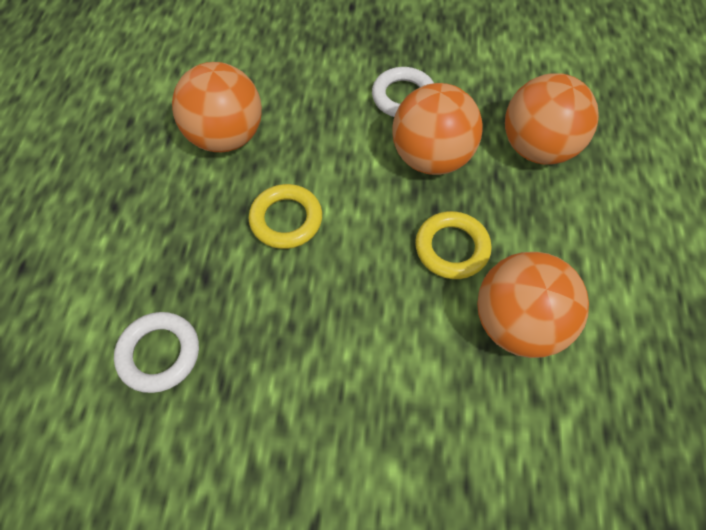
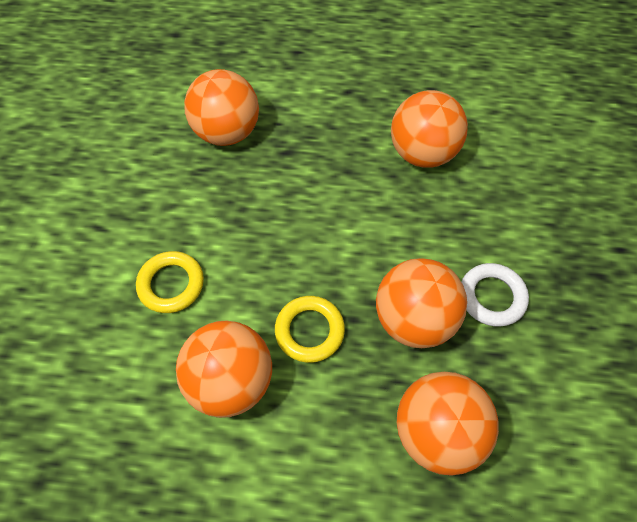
camera: 90 degrees right, 0 degrees up
white ring [114,312,199,393] -> orange ball [184,69,259,146]
yellow ring [249,184,322,249] -> yellow ring moved to [136,251,204,313]

